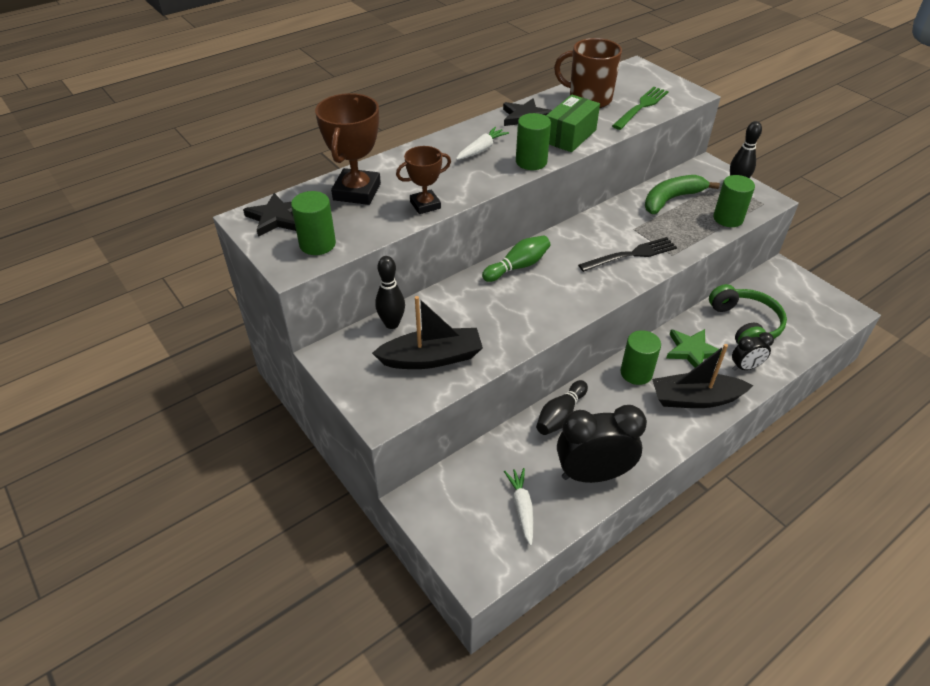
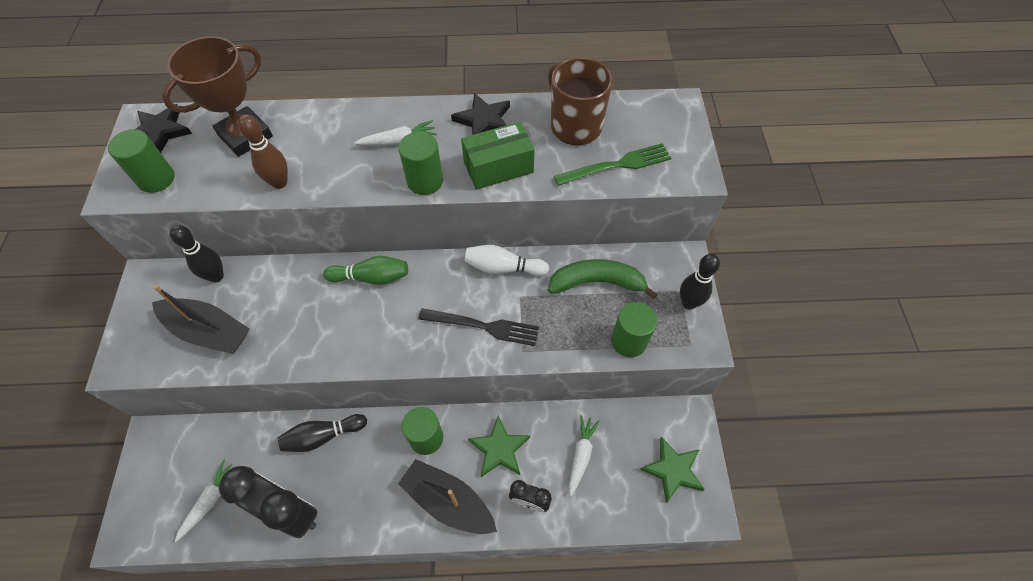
camera: 35 degrees right, 15 degrees up
brown trophy [396,146,451,214] -> brown bowling pin [238,114,288,189]
green headphones [709,284,787,343] -> white carrot [569,415,600,496]
none -> white bowling pin [465,245,549,276]
none -> green star [640,437,705,503]

